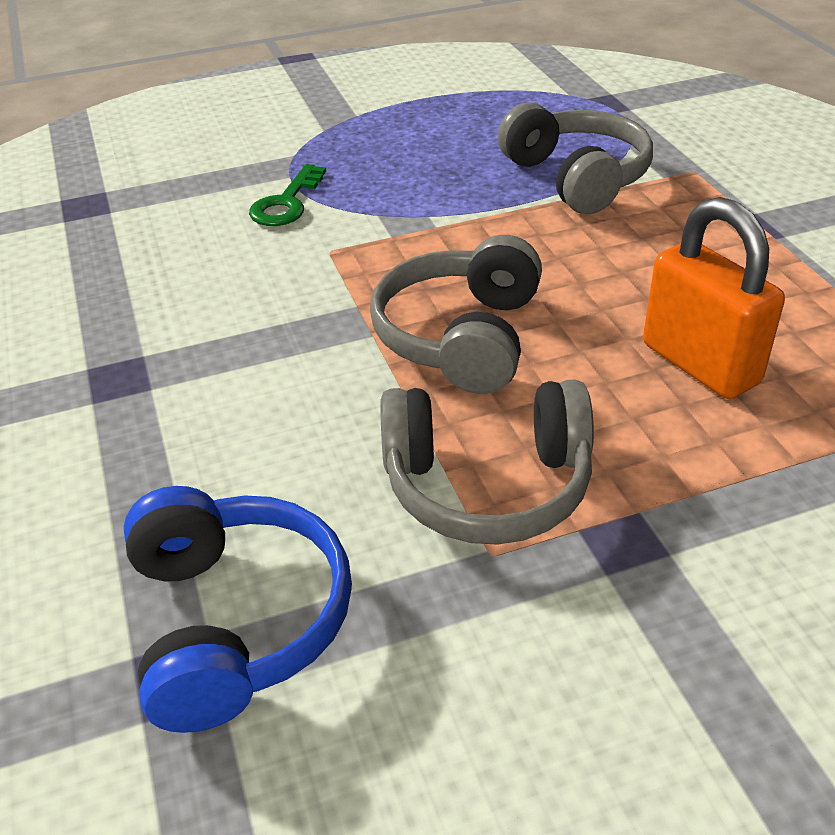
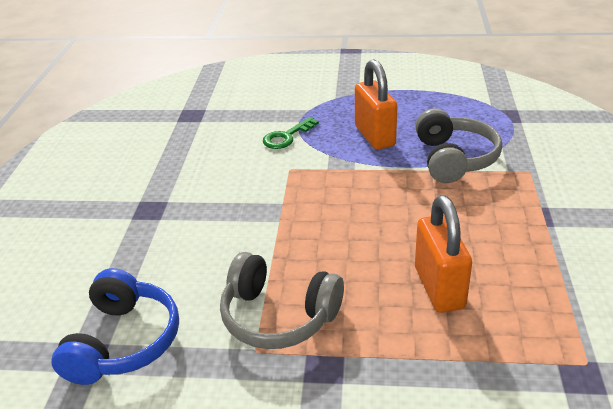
camera: 25 degrees right, 5 degrees down
grey headphones [370,235,542,394] -> none
none -> orange padlock [355,59,397,150]

